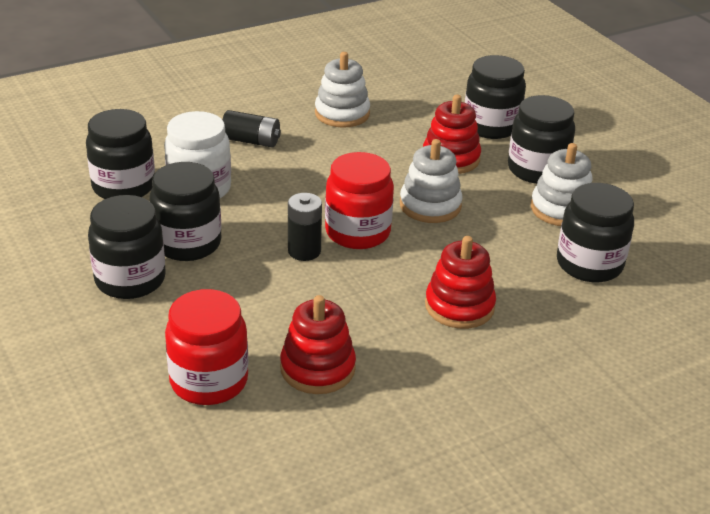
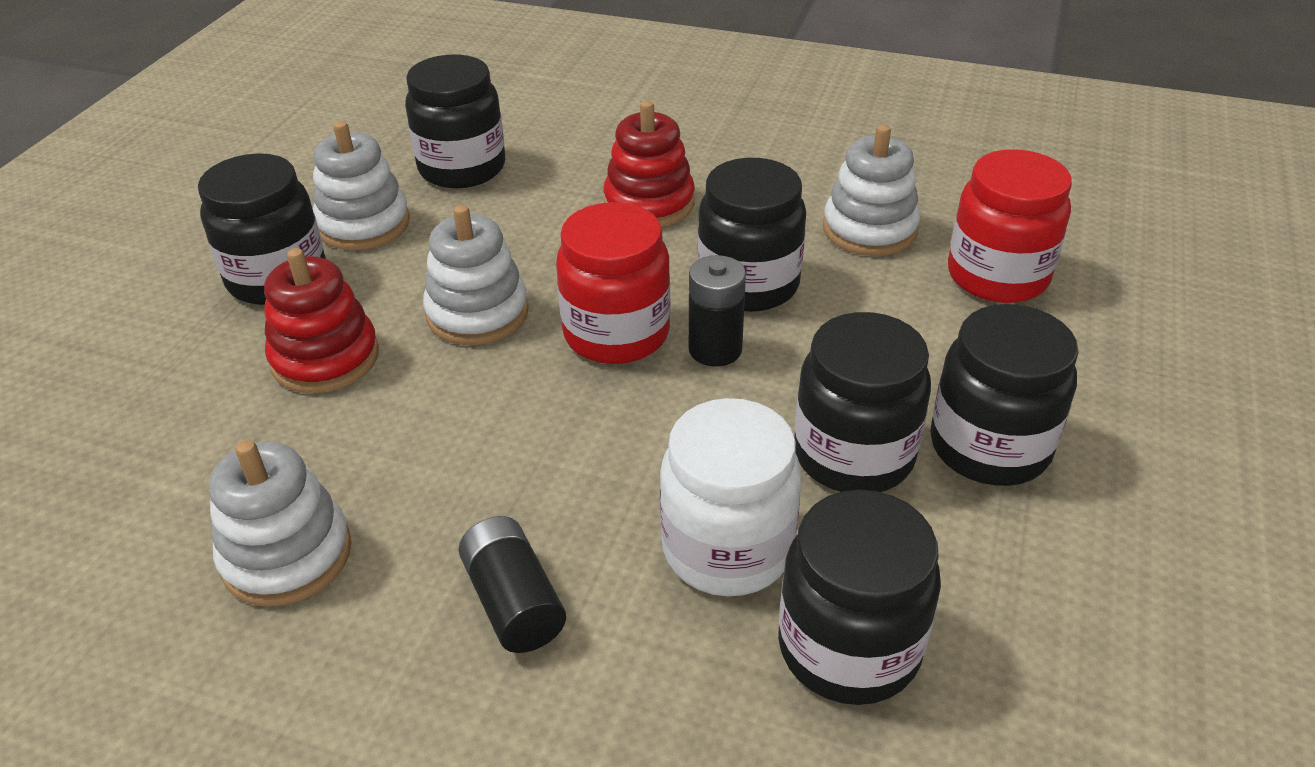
camera: 130 degrees left, 5 degrees up
red stacking toy [280,295,356,394] -> white stacking toy [823,124,920,256]
black jar [465,55,526,139] -> black jar moved to [697,158,806,312]

